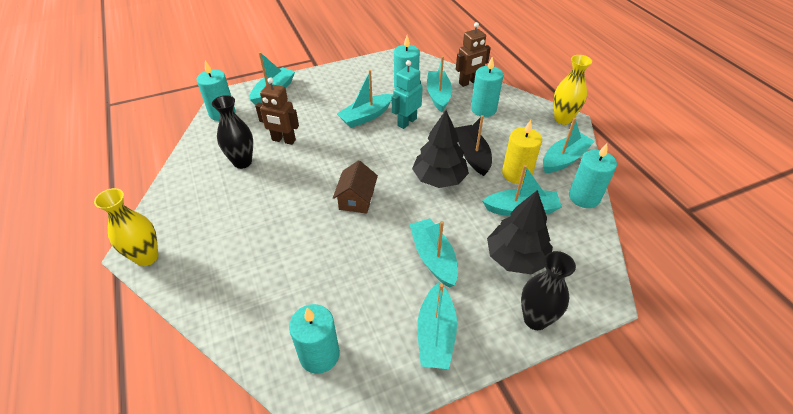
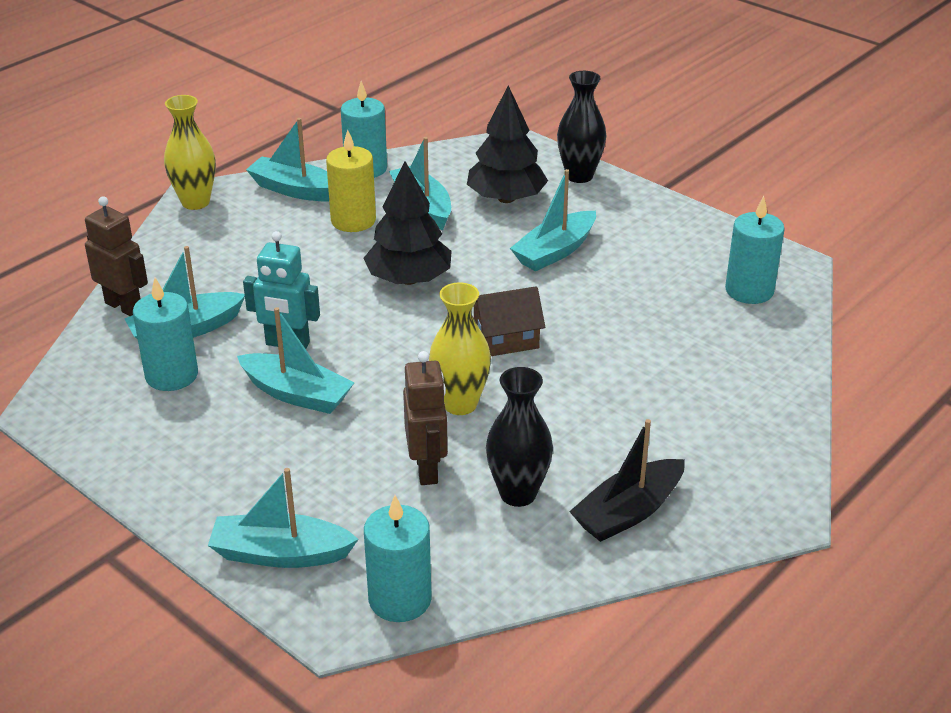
camera: 115 degrees left, 10 degrees down
yellow vase [94,188,158,266] -> yellow vase moved to [429,282,491,415]
turquoise boat [417,282,457,369] -> none
black boat [455,115,492,176] -> black boat moved to [569,419,685,542]
turquoise candle [471,56,503,117] -> none

